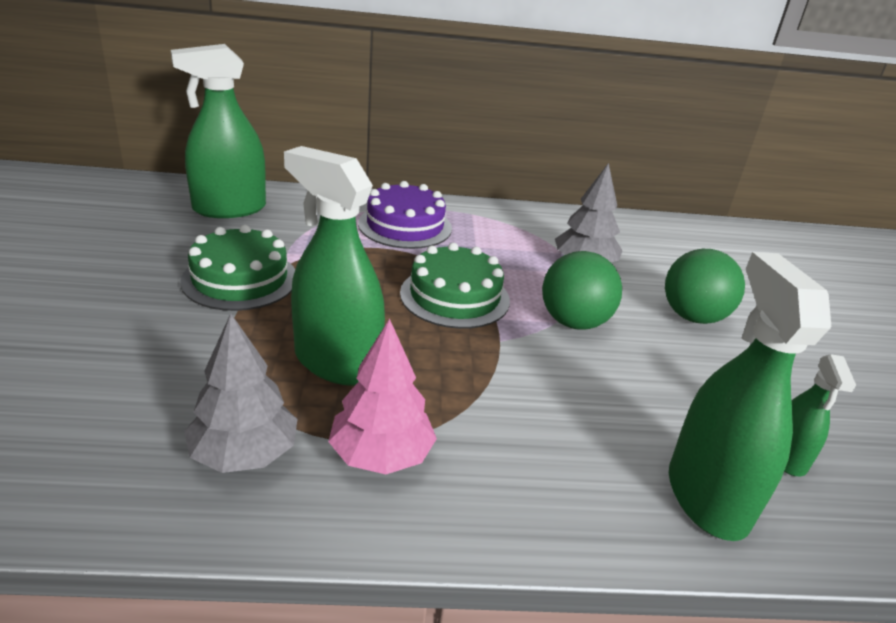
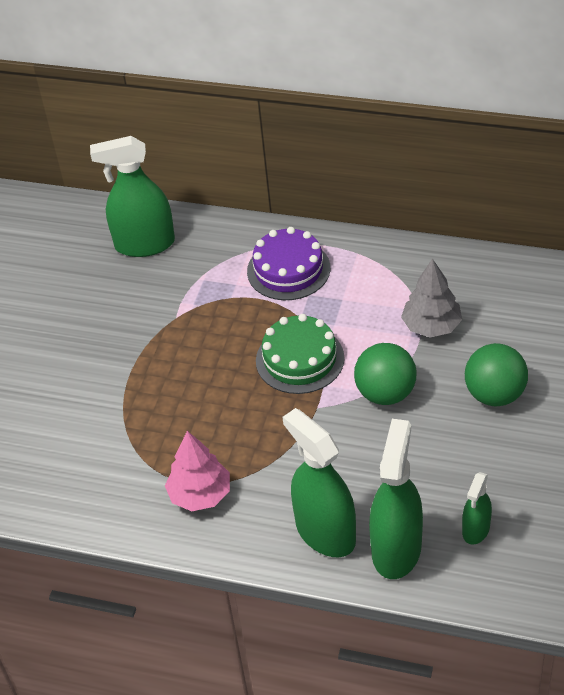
camera: 25 degrees right, 15 degrees up
green cake [180,225,295,311] -> none
grey tree [184,313,297,473] -> none
green spray bottle [284,146,385,386] -> green spray bottle moved to [283,408,356,557]

